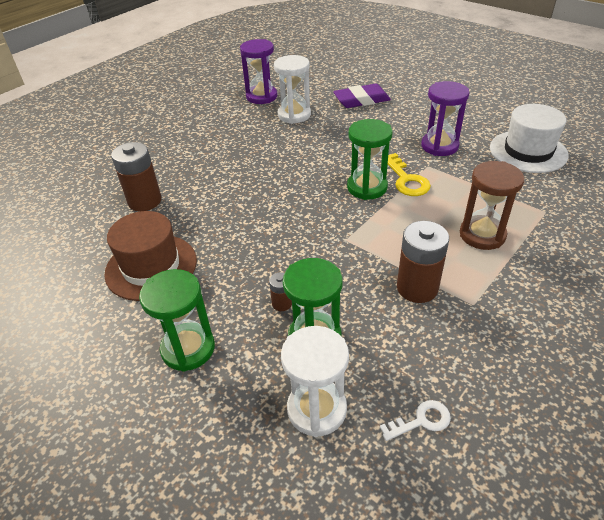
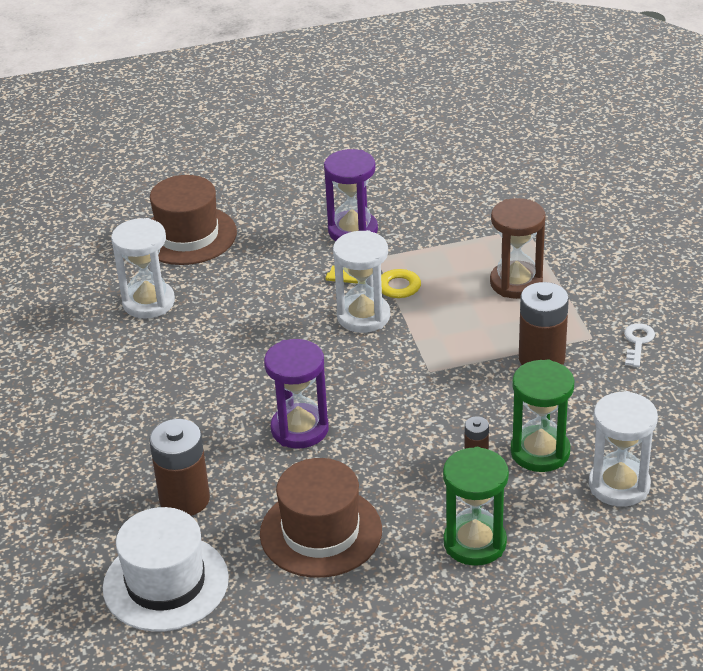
camera: 55 degrees left, 5 degrees down
purple hourglass [240,39,277,104] -> purple hourglass moved to [264,339,329,449]
purple eraser [333,84,391,108] -> brown hat [150,175,237,265]
green hourglass [347,119,393,200] -> white hourglass [333,230,390,333]
white key [380,400,451,441] -> white key moved to [624,323,655,367]
white hat [490,104,569,173] -> white hat moved to [103,507,229,632]

